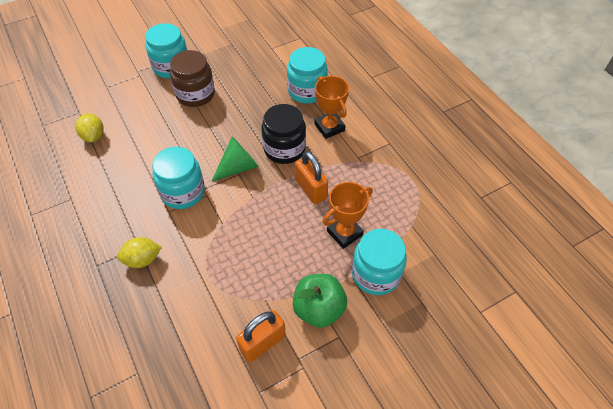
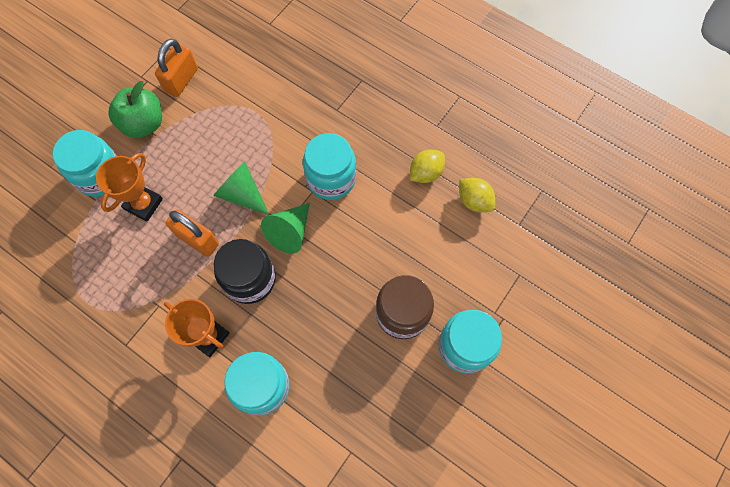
camera: 155 degrees right, 15 degrees up
yellow lemon [117,237,162,268] -> yellow lemon moved to [410,150,445,183]
none -> green cone [213,162,269,215]

